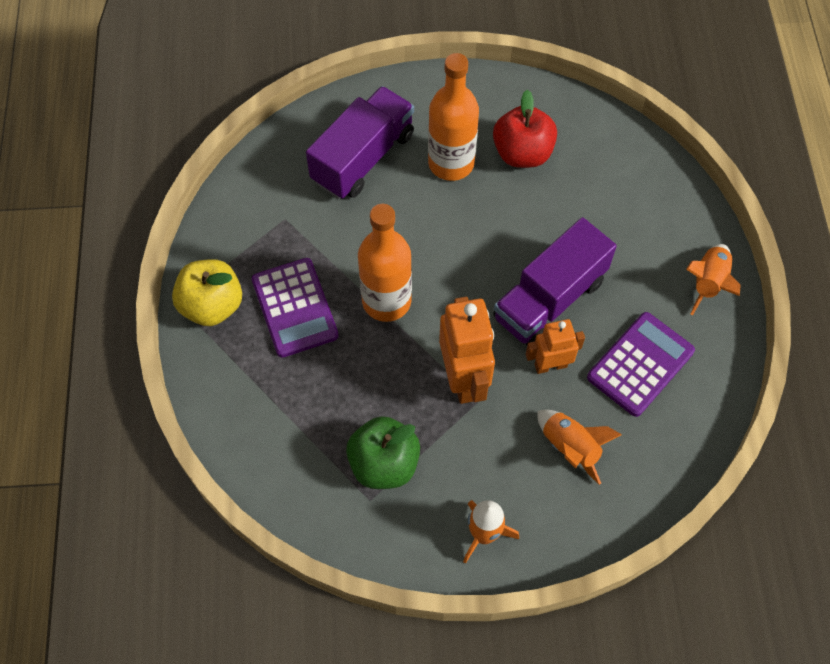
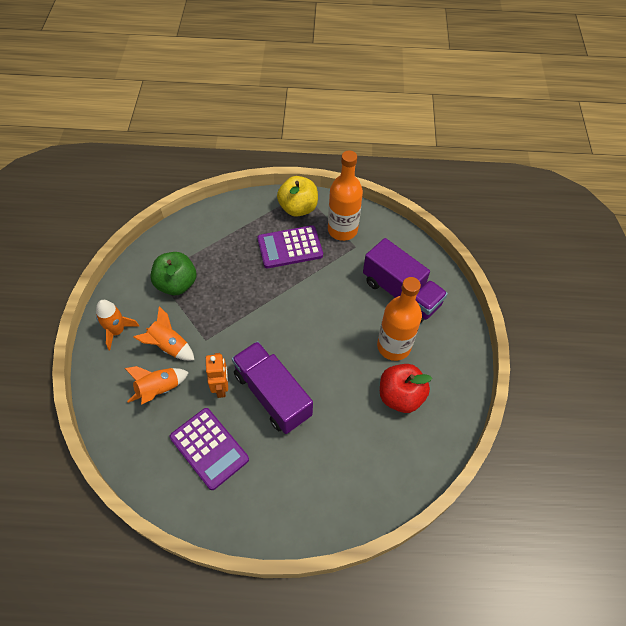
camera: 95 degrees right, 5 degrees down
orange bottle [358,204,412,322] -> orange bottle moved to [328,151,363,241]
orange robot [439,297,495,404] -> none
orange rocket [686,244,741,315] -> orange rocket moved to [133,306,194,361]

